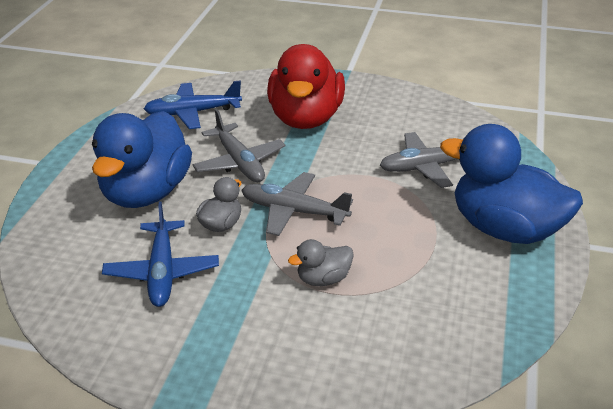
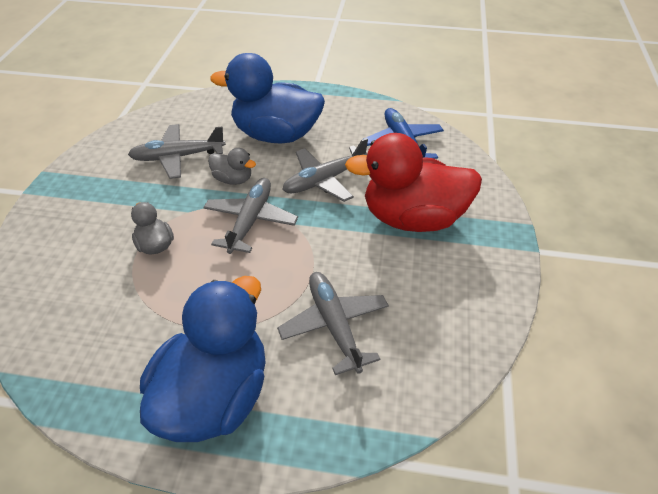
camera: 85 degrees right, 10 degrees up
blue plane [102,201,219,307] -> grey plane [128,124,226,179]

